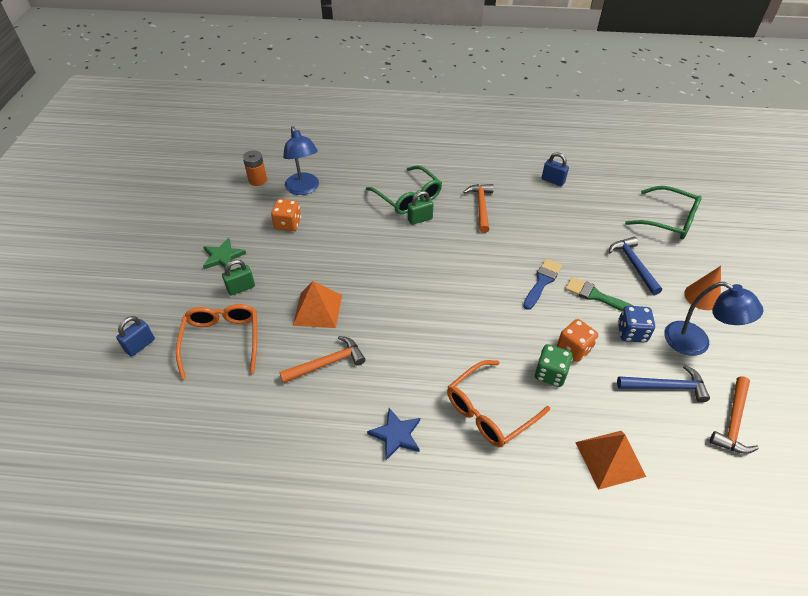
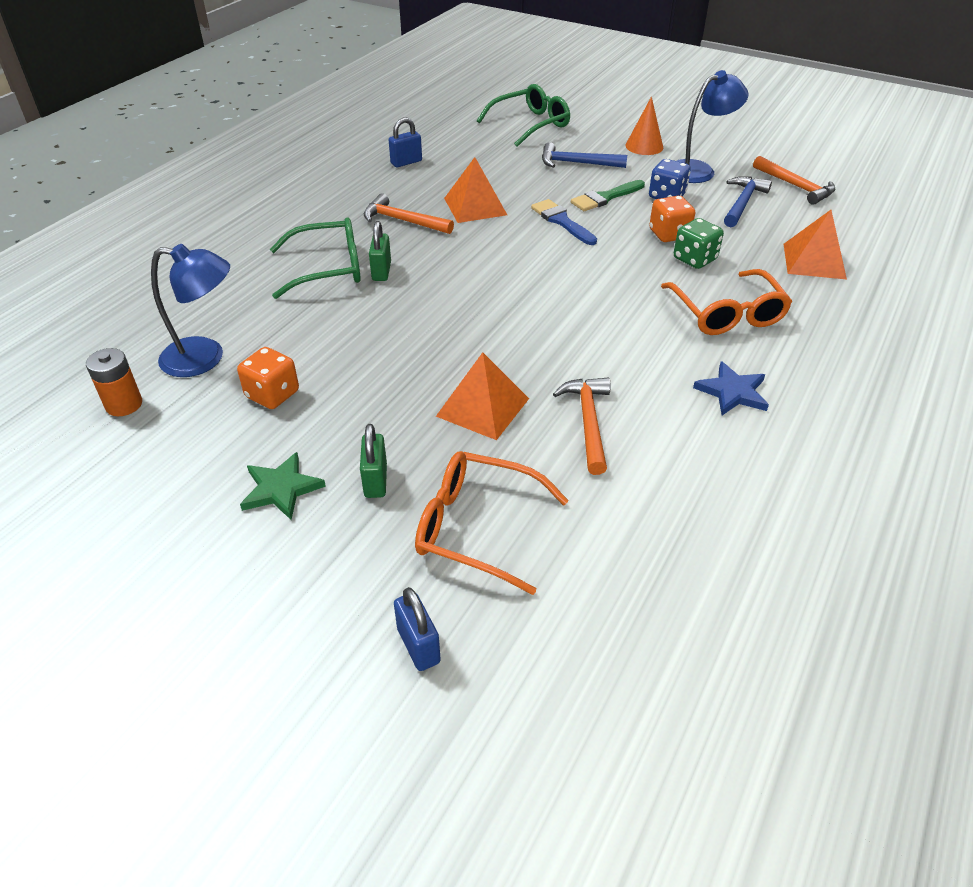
camera: 65 degrees left, 5 degrees down
none -> orange pyramid [444,157,507,223]

